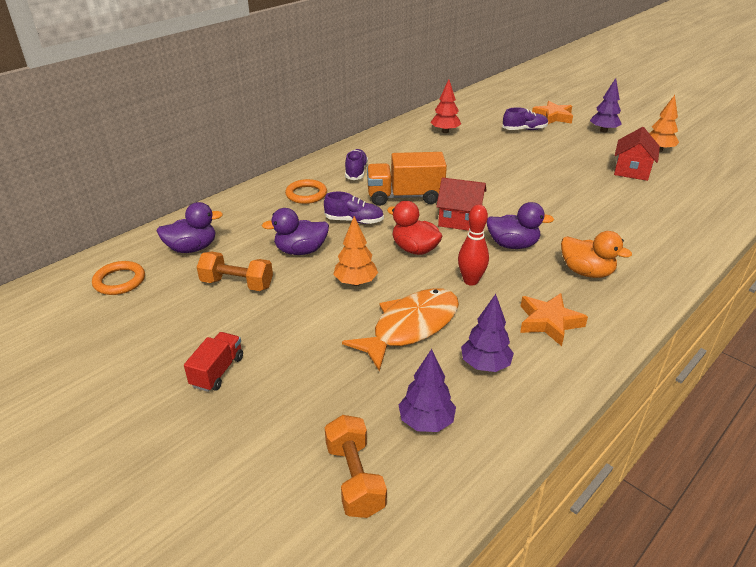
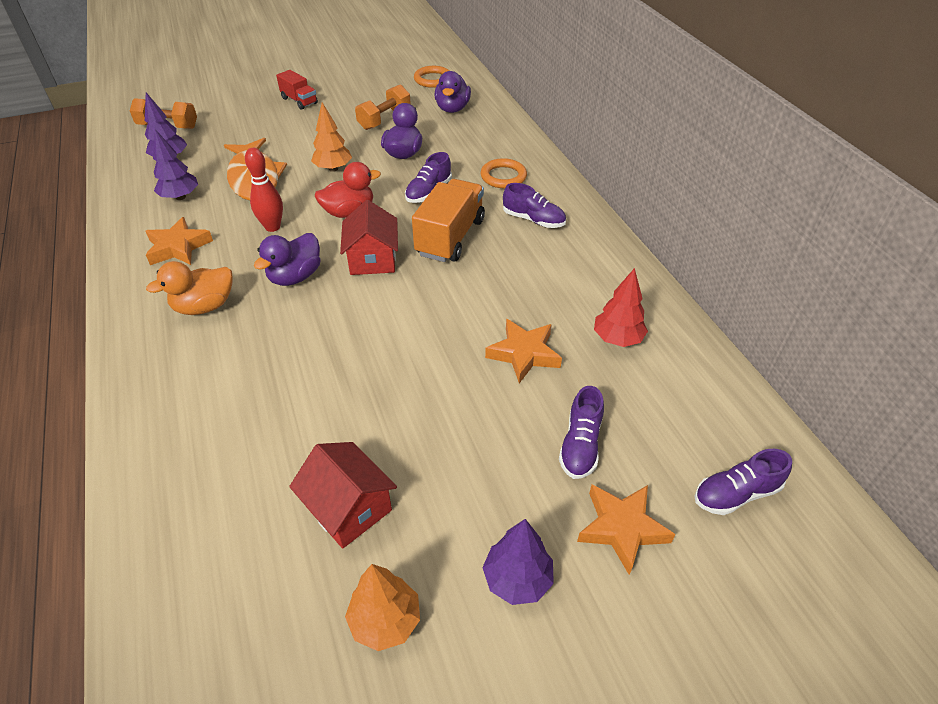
camera: 115 degrees right, 10 degrees up
red house [436,178,487,231] -> red house turned 45 degrees counterclockwise [340,200,398,275]
none -> orange star [485,319,562,383]
none -> purple shoe [695,449,792,515]

